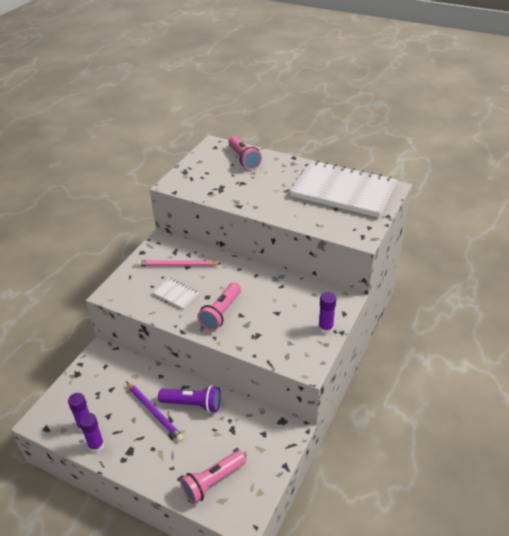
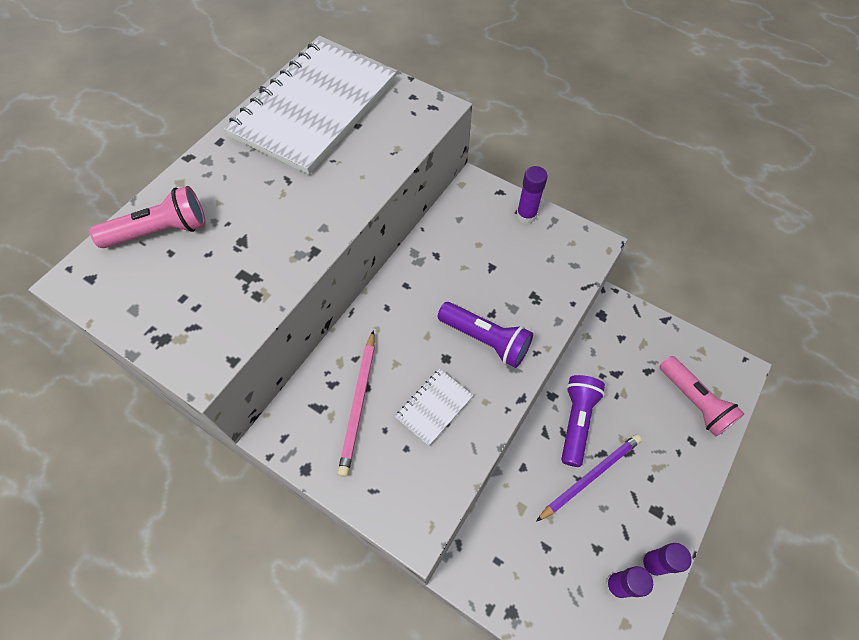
camera: 85 degrees left, 20 degrees up
pink flashlight [197,283,241,331] -> purple flashlight [438,302,533,368]

